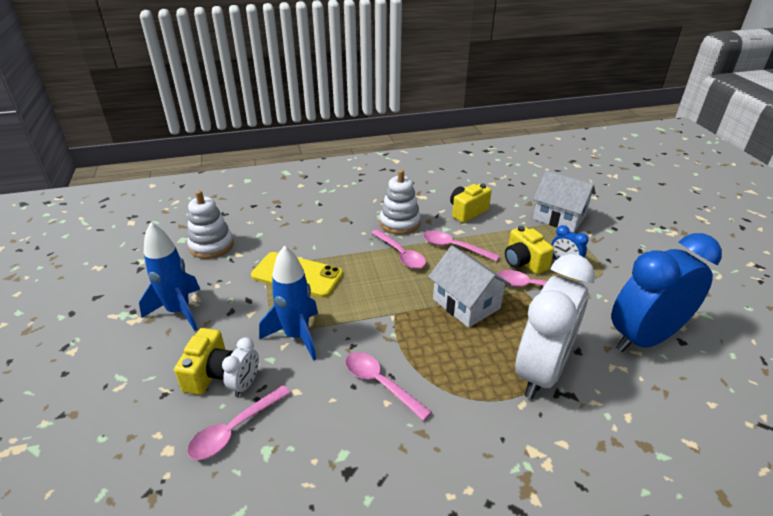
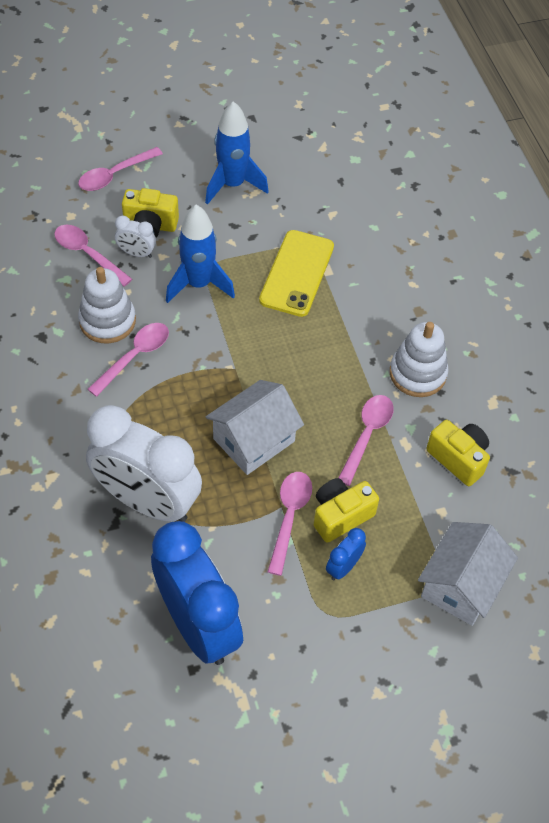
camera: 85 degrees right, 20 degrees up
white stacking toy [187,190,234,259] -> white stacking toy moved to [78,267,136,343]
pink spoon [371,229,426,269] -> pink spoon moved to [78,147,163,191]

